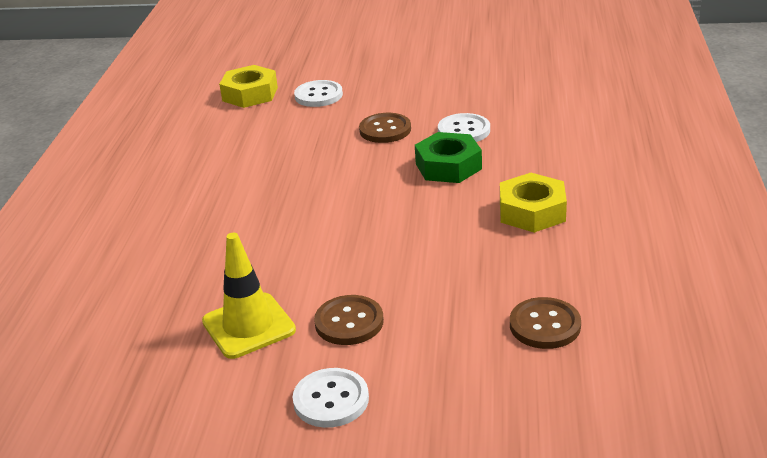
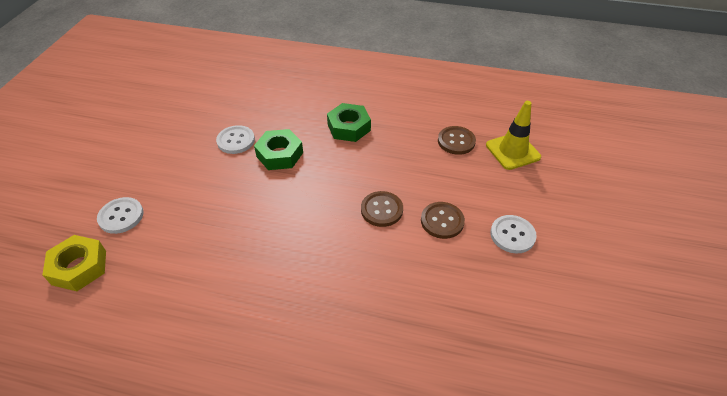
camera: 85 degrees left, 15 degrees up
yellow traffic cone [202,233,296,359] -> yellow traffic cone moved to [486,101,541,170]
brown button [359,113,411,143] -> brown button moved to [361,191,403,227]
yellow nut [500,173,567,233] -> green nut [327,103,371,142]

